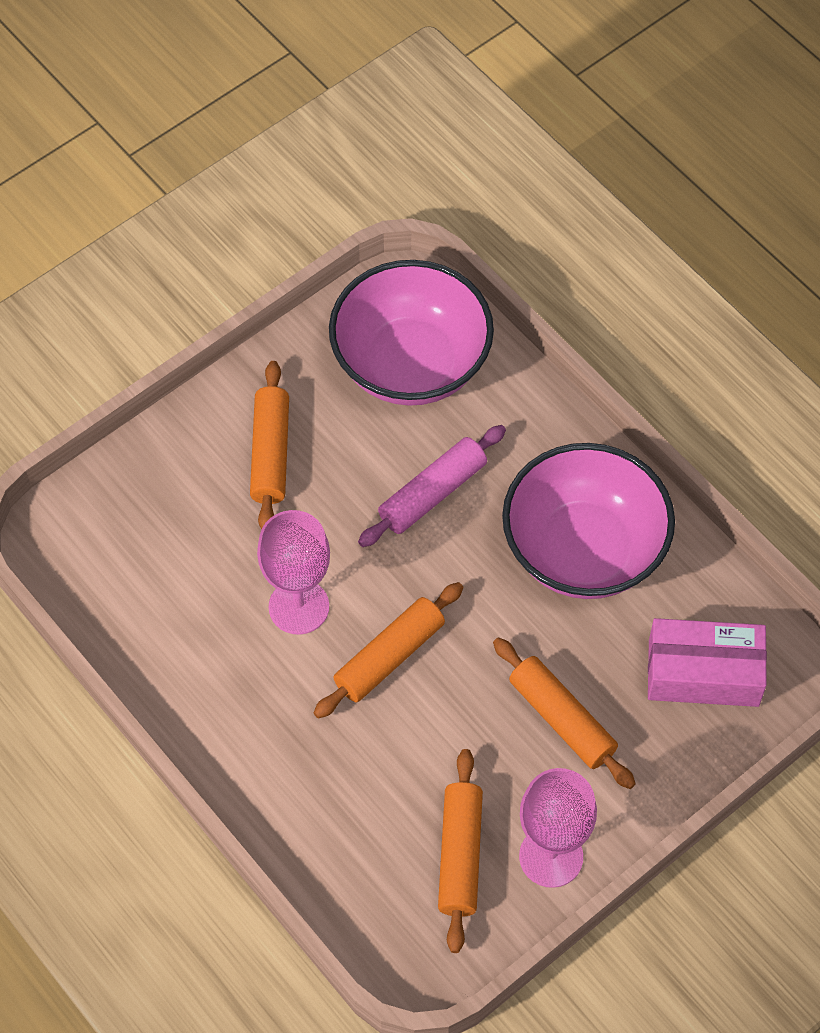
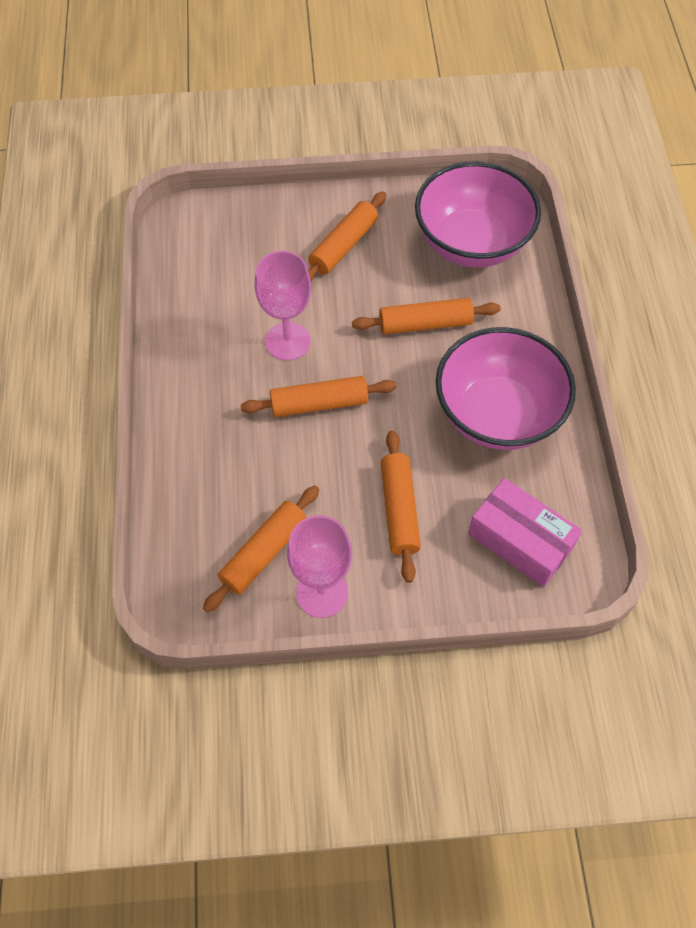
camera: 35 degrees right, 0 degrees up
pink rolling pin [358,425,506,547] -> orange rolling pin [352,298,501,334]

